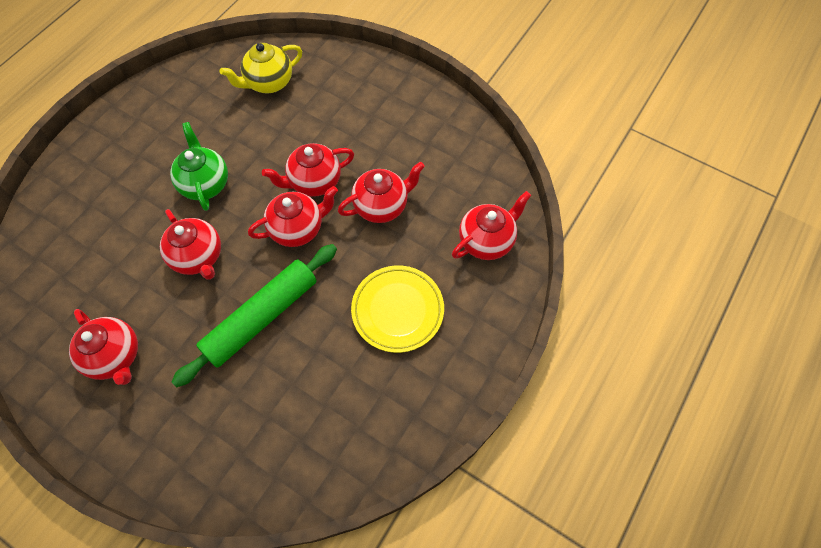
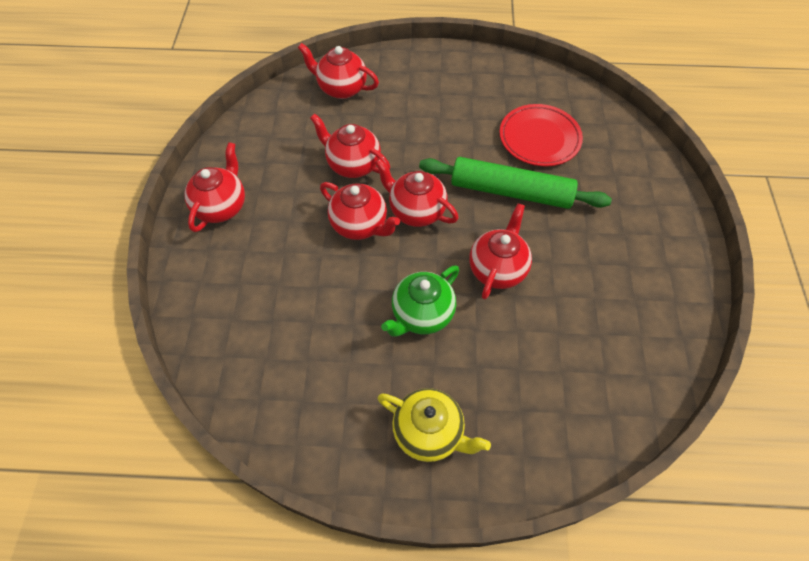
camera: 120 degrees left, 5 degrees down
red teapot [69,309,138,385] -> red teapot moved to [184,142,245,232]
yellow teapot [220,43,302,93] -> yellow teapot moved to [377,388,491,462]
yellow plate [351,265,444,353] -> none
none -> red plate [500,104,583,166]

